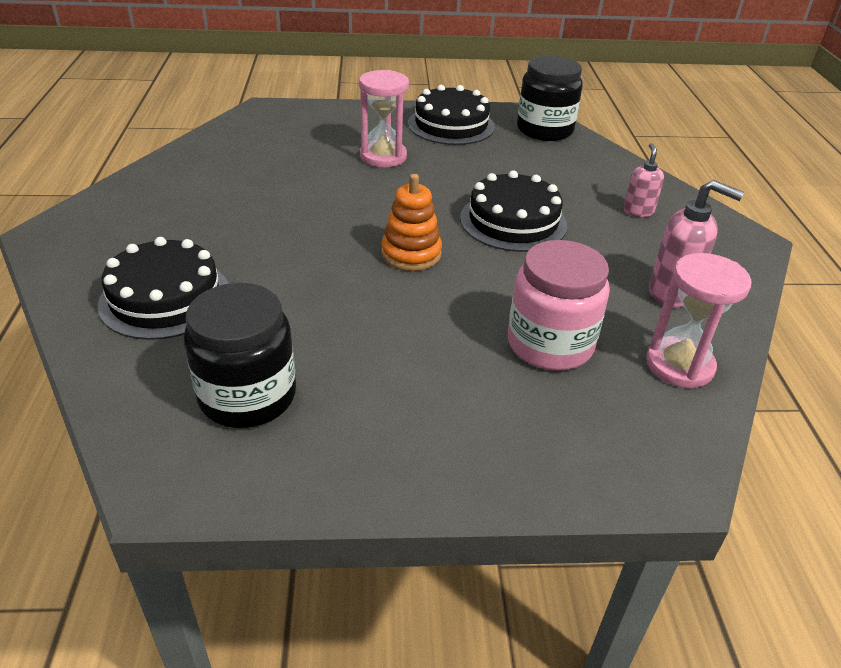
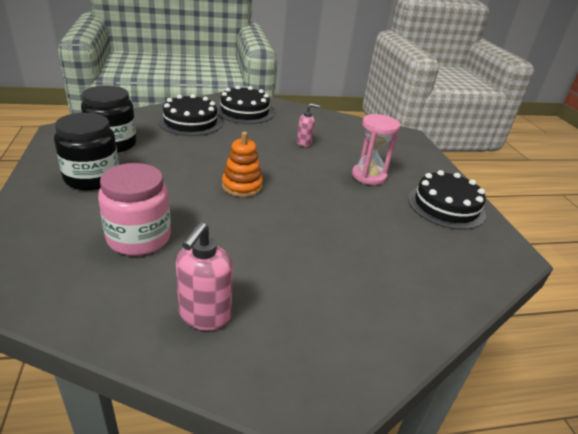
camera: 80 degrees right, 5 degrees down
black cake [460,171,567,252] -> black cake moved to [217,86,274,124]
black jar [517,56,583,141] -> black jar moved to [54,113,119,190]
pink soap dispenser [624,143,664,217] -> pink soap dispenser moved to [297,103,320,147]
pink hourglass [646,253,751,389] -> none

